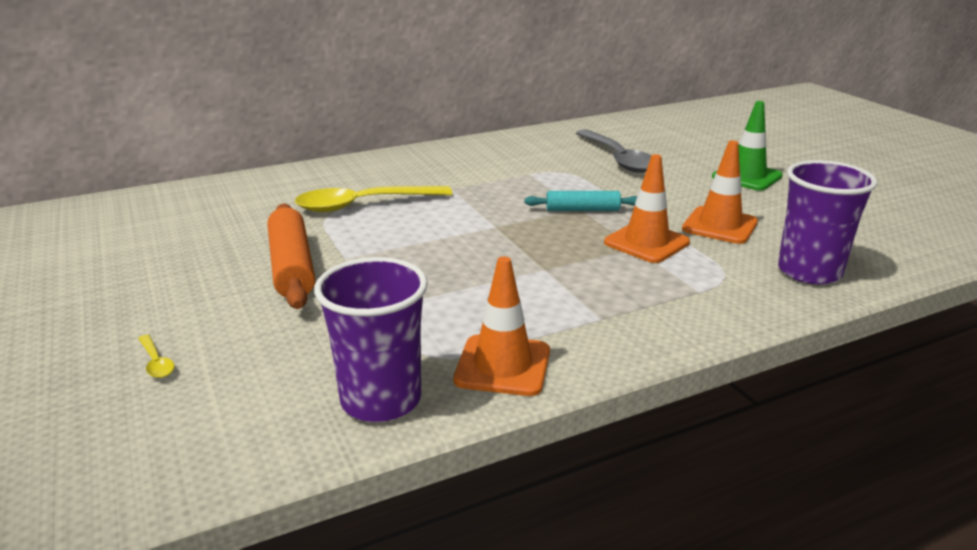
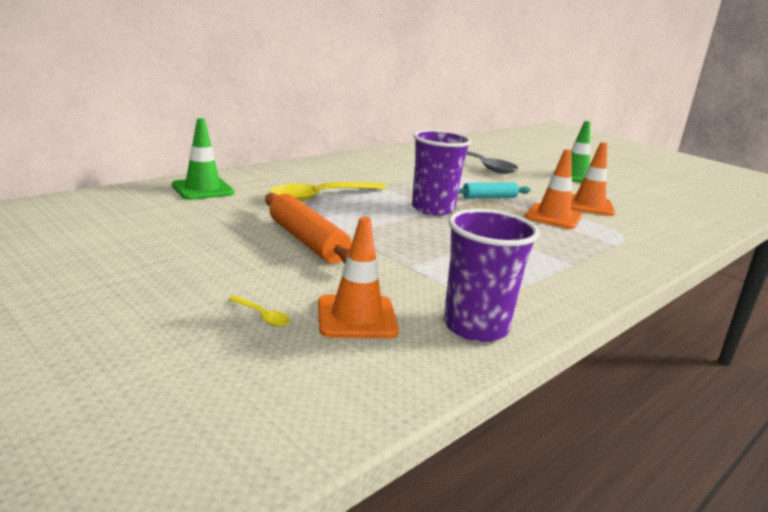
camera: 20 degrees left, 5 degrees down
orange traffic cone [453,256,550,396] -> orange traffic cone moved to [318,217,399,338]
purple cup [778,160,877,284] -> purple cup moved to [412,130,472,216]
none -> green traffic cone [172,118,235,200]

